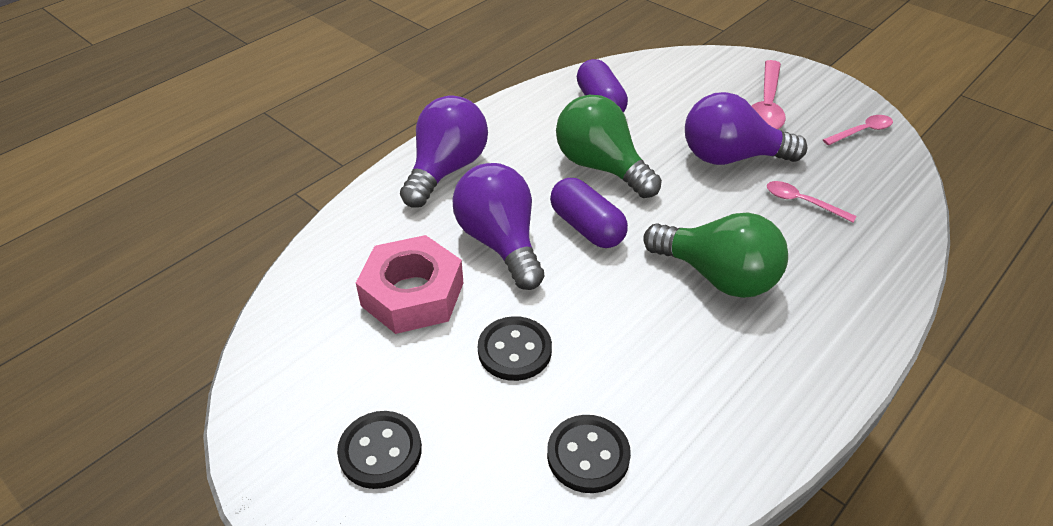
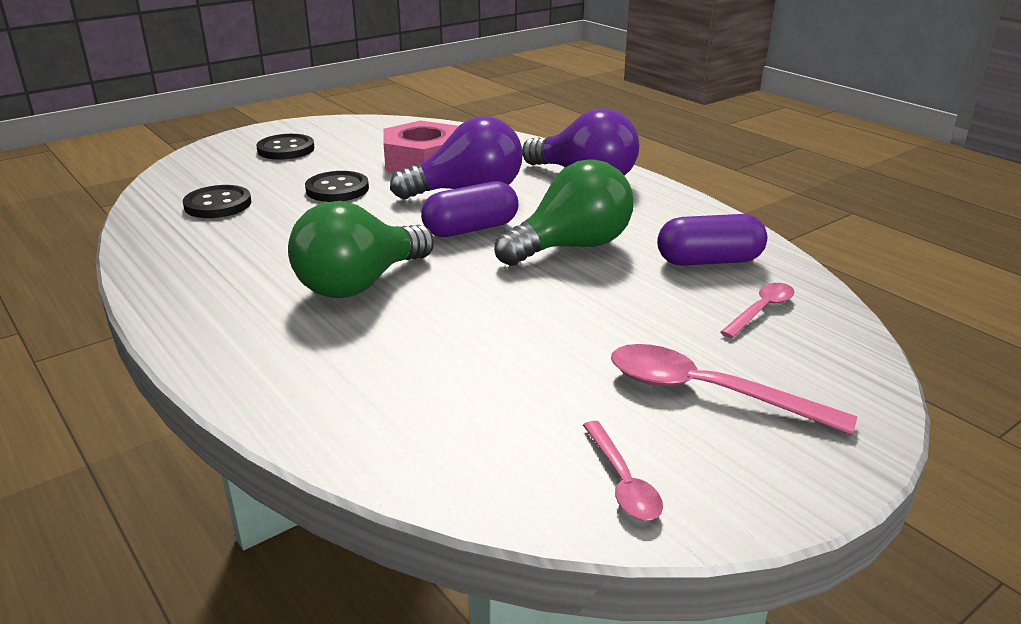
camera: 100 degrees right, 15 degrees down
purple light bulb [685,92,808,165] -> none
pink spoon [767,181,857,223] -> pink spoon moved to [720,283,794,338]

